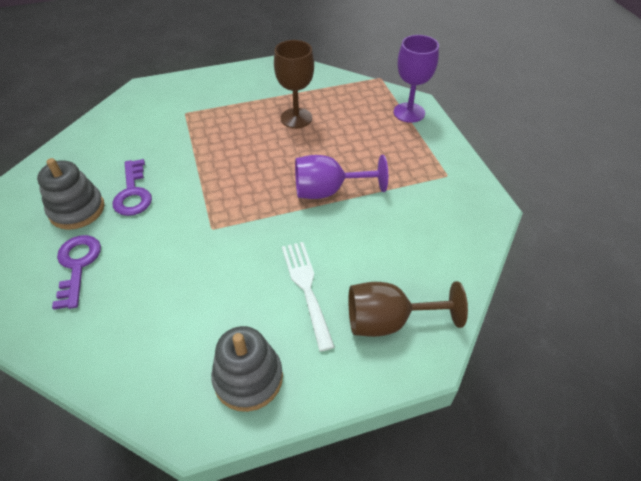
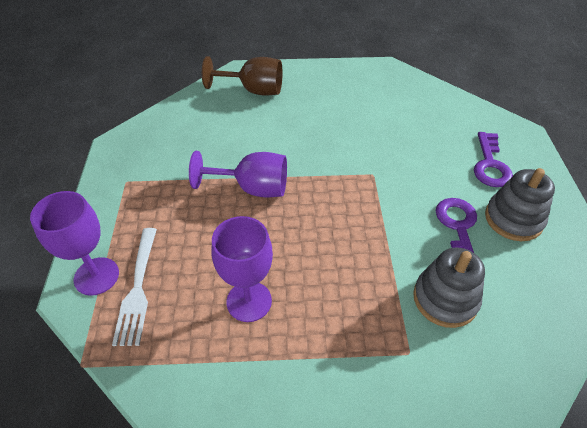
camera: 165 degrees left, 0 degrees up
grey stacking toy [211,326,283,412] -> grey stacking toy moved to [413,247,485,328]
brown goblet [274,40,314,128] -> purple goblet [212,216,273,322]
white fork [282,242,335,352] -> white fork moved to [112,228,157,346]

